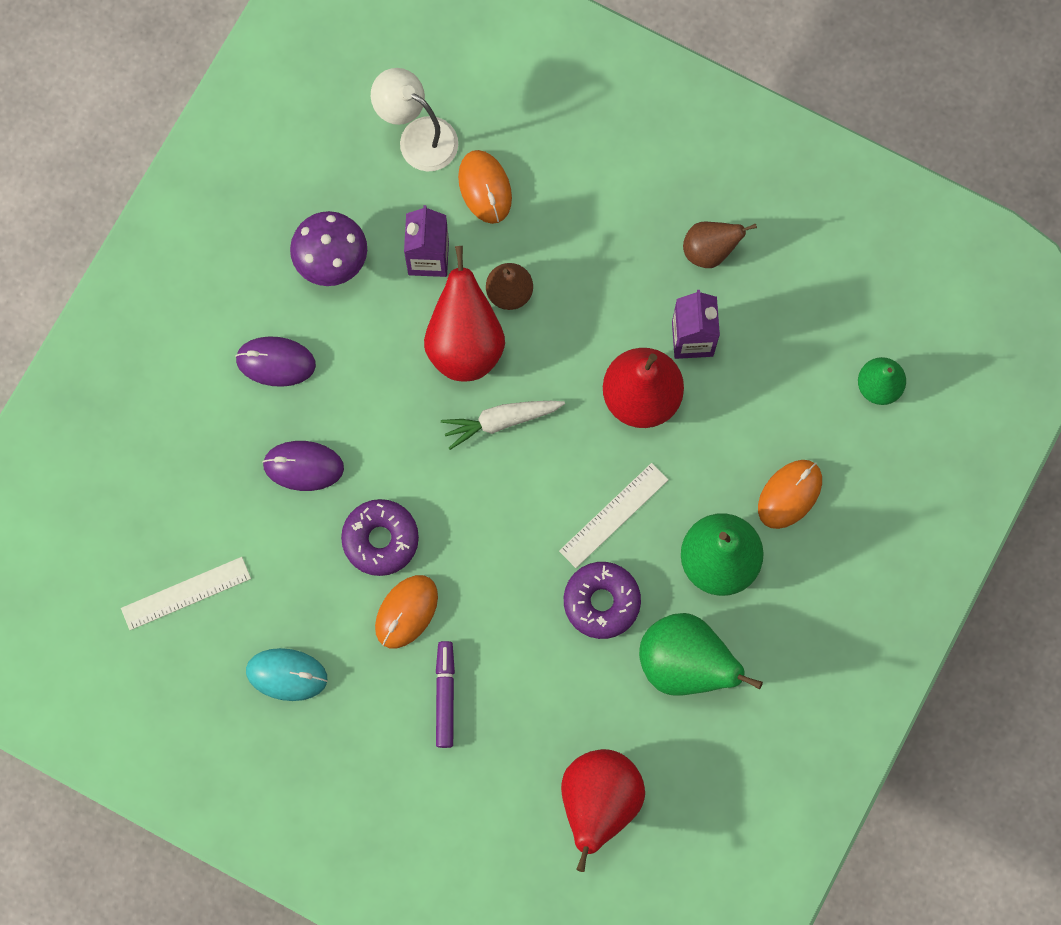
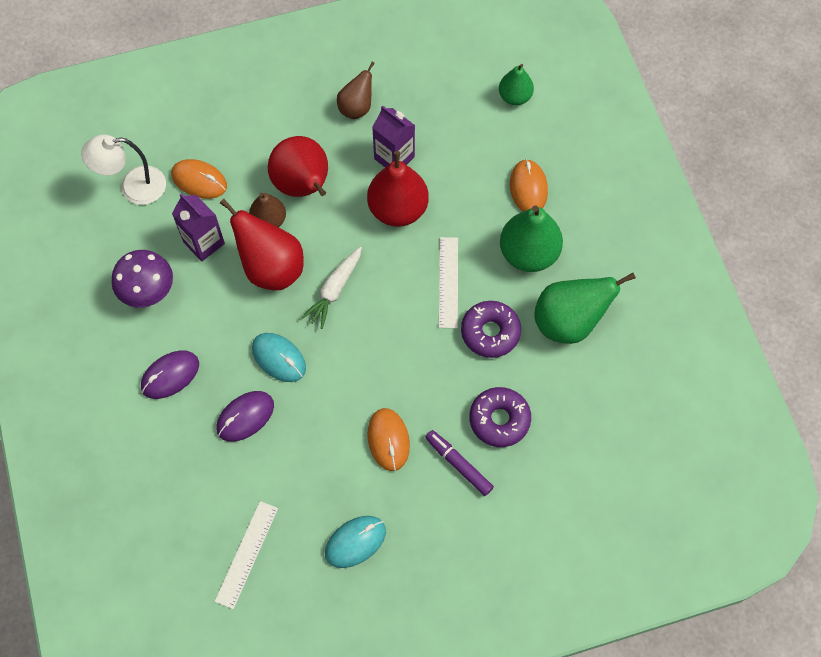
camera: 45 degrees left, 10 degrees down
purple donut [341,499,419,576] -> purple donut moved to [469,387,531,447]
red pear [561,749,645,872] -> red pear moved to [268,136,328,197]
none -> turquoise mouse [252,333,306,382]

